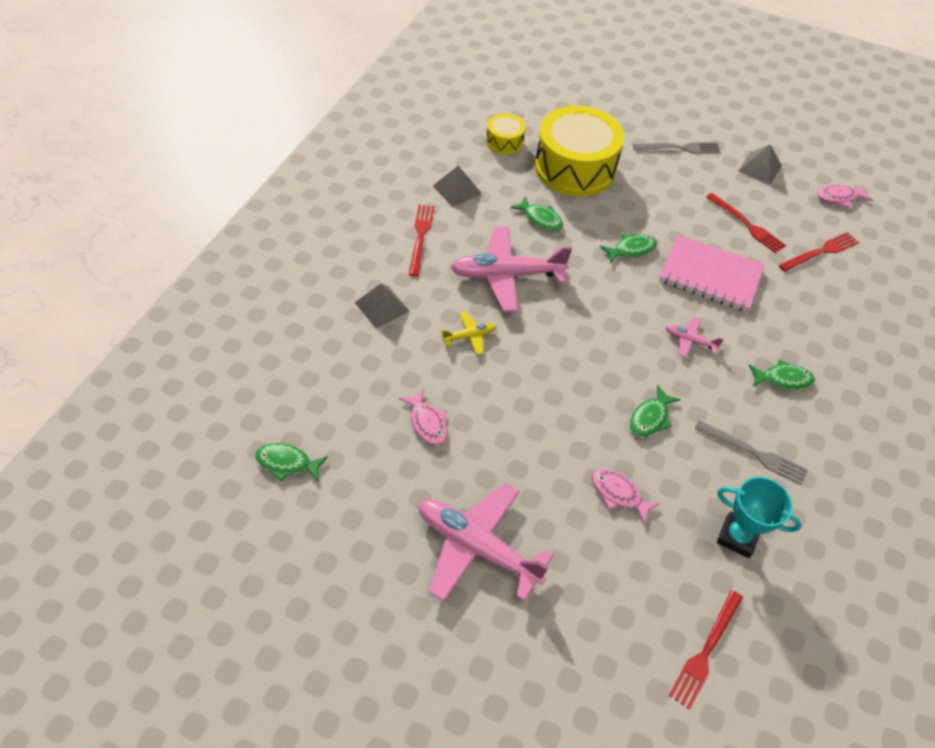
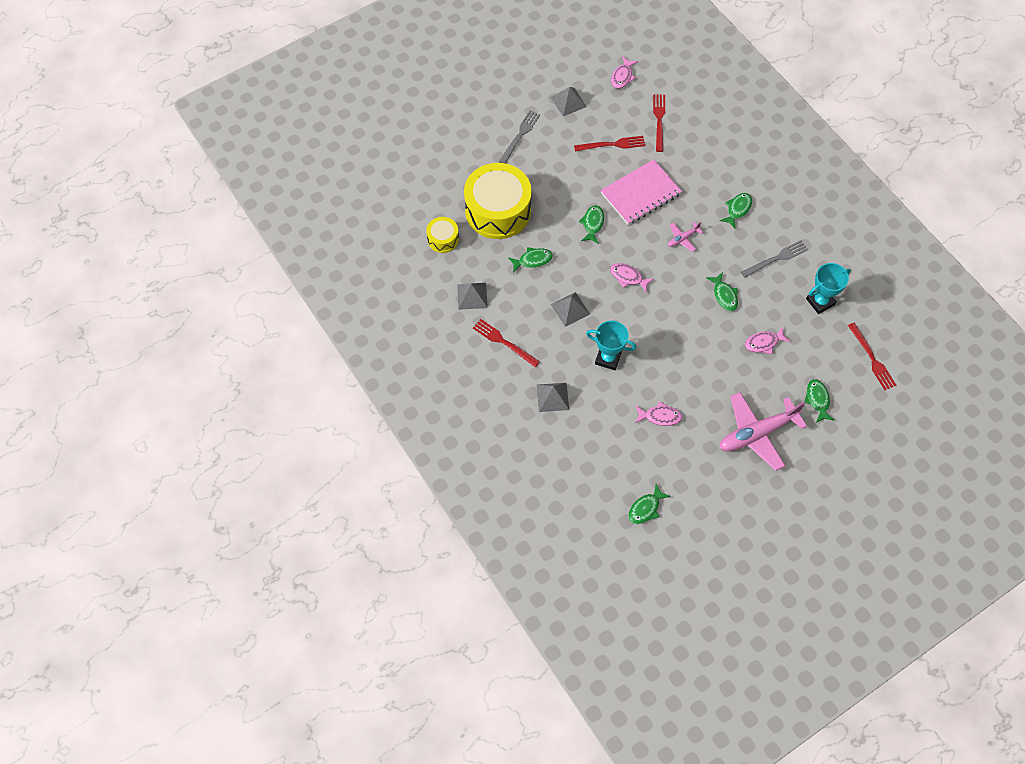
camera: 55 degrees left, 10 degrees up
yellow plane [441,312,497,355] -> turquoise trophy [586,321,636,370]
pink plane [451,227,572,312] -> grey pyramid [551,292,590,327]
none -> pink fish [610,263,654,292]
none -> green fish [804,379,835,423]

